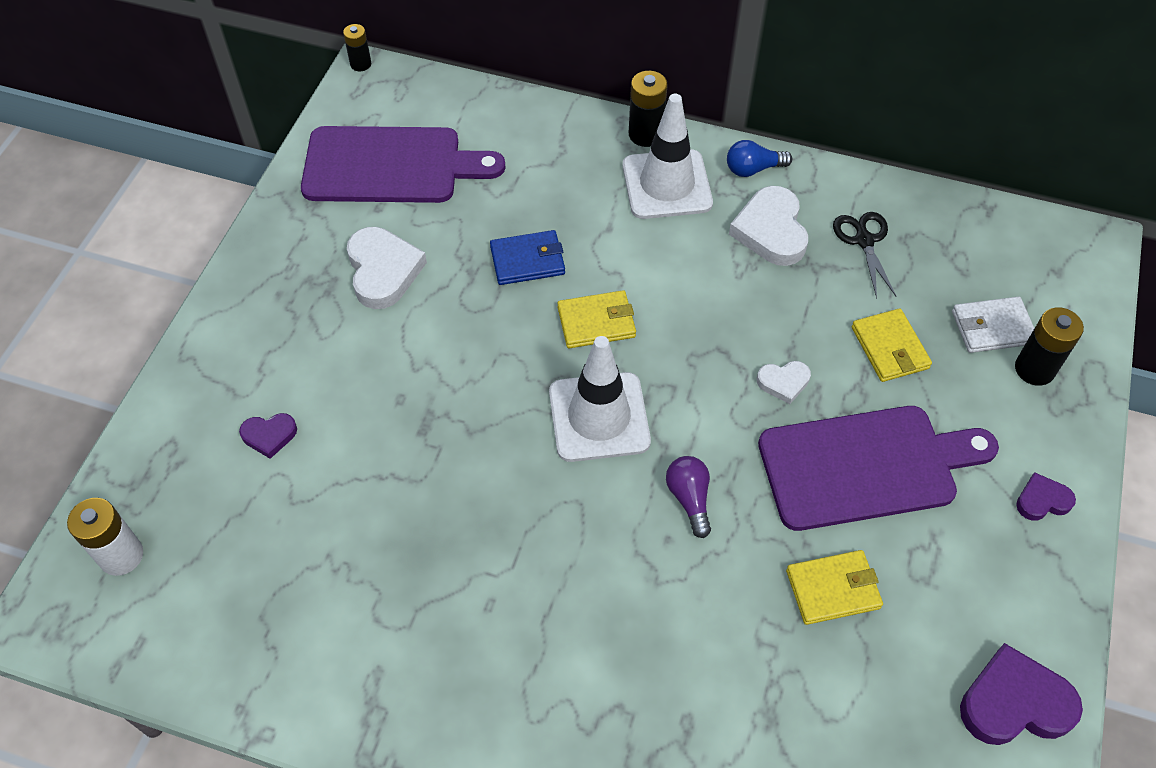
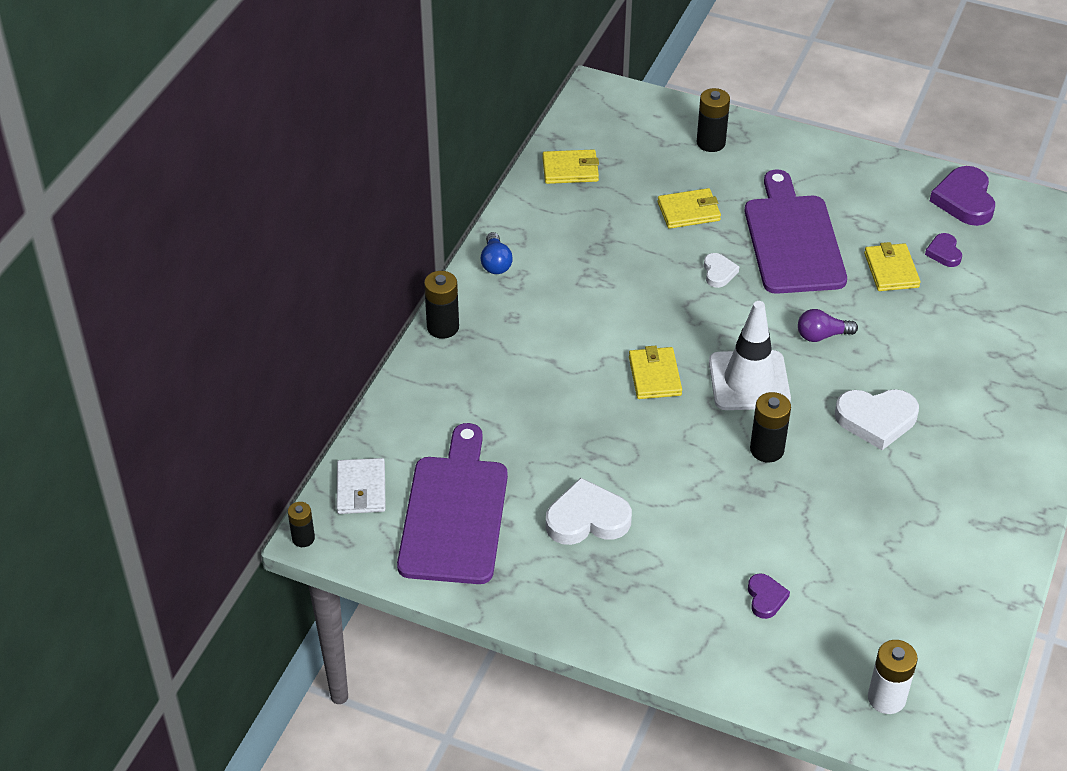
camera: 85 degrees left, 10 degrees down
blue wallet [490,230,565,285] -> none
white traffic cone [623,94,713,219] -> none
white heart [729,186,808,266] -> white heart moved to [835,389,919,450]
black scissors [833,212,897,299] -> none
white wallet [952,297,1034,353] -> white wallet moved to [337,458,386,514]
purple heart [1016,472,1076,521] -> purple heart moved to [925,233,962,267]
none -> yellow wallet [542,149,599,184]
none -> black battery [750,392,791,463]

